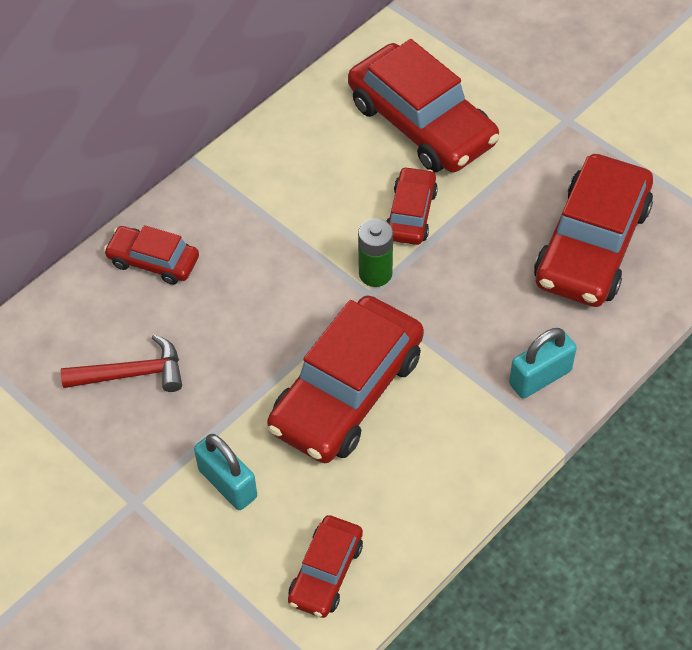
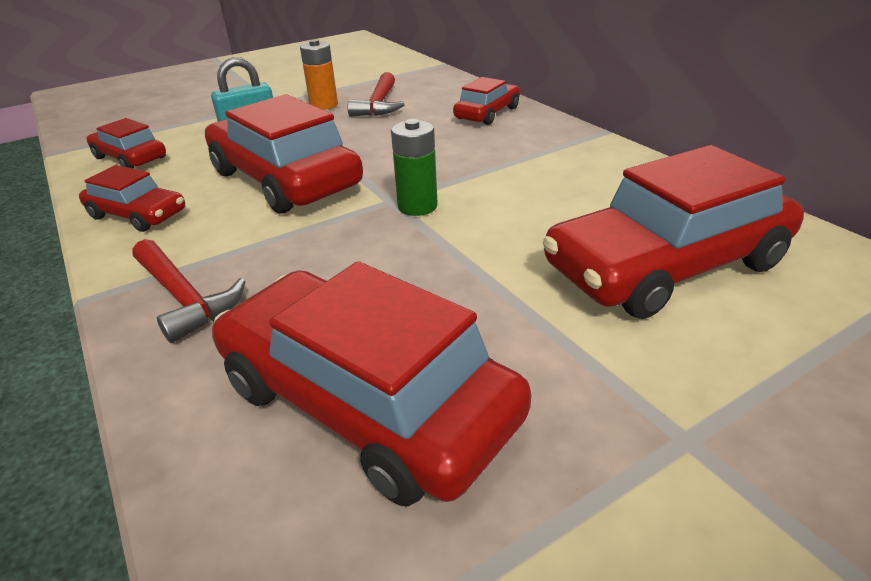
camera: 105 degrees right, 20 degrees down
red car [386,166,438,245] -> red car moved to [79,165,185,232]
turquoise padlock [509,328,577,399] -> red hammer [133,239,246,343]
none -> orange battery [300,39,338,110]

